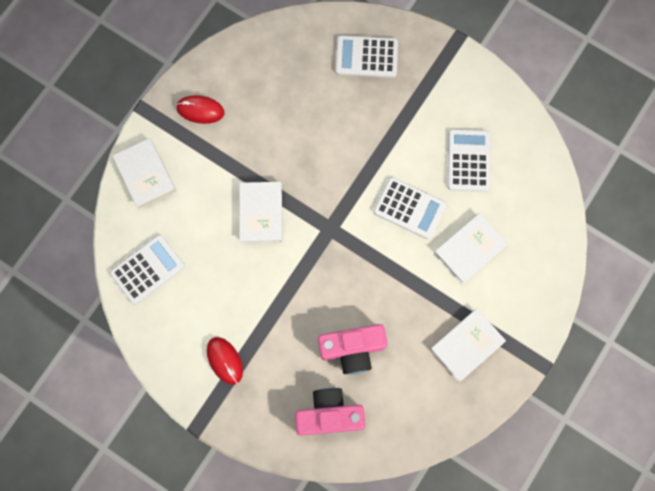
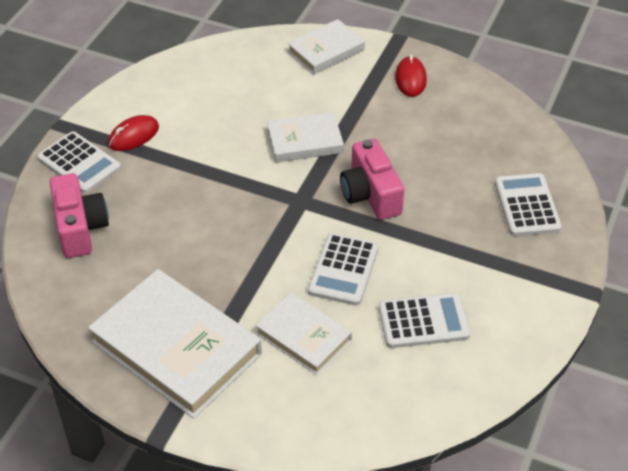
camera: 80 degrees right, 30 degrees down
white calculator [110,234,185,305] -> white calculator moved to [37,131,121,193]
pink camera [318,324,388,374] -> pink camera moved to [340,138,404,220]
white book [430,309,506,382] -> white book [88,269,262,419], size x1.77

